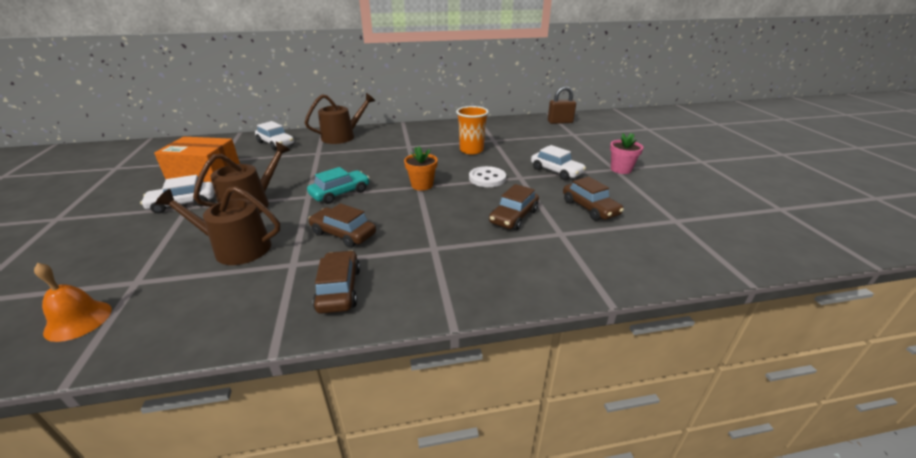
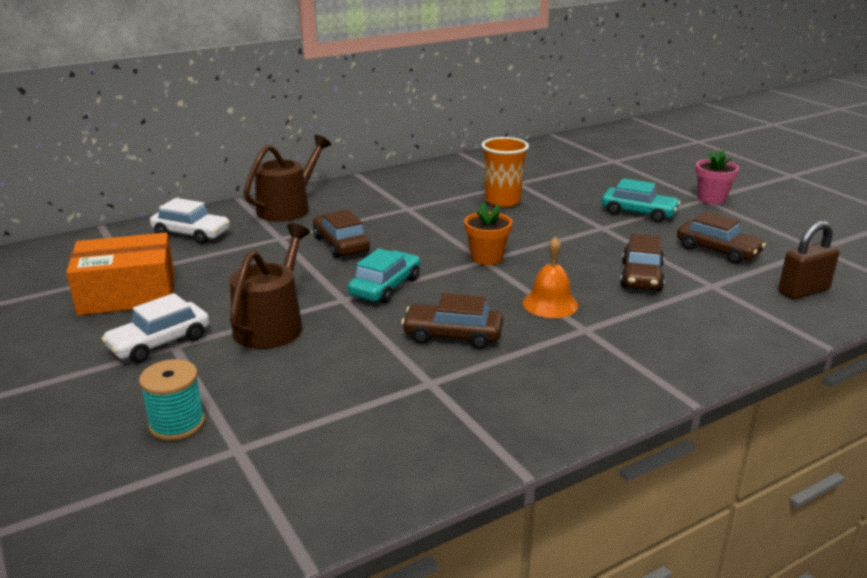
camera: 20 degrees left, 5 degrees down
orange bell [34,263,112,342] -> orange bell moved to [523,236,578,318]
brown watering can [155,186,280,265] -> none
brown car [313,250,360,314] -> brown car moved to [313,209,370,258]
white button [469,166,506,187] -> none
white car [531,145,586,180] -> turquoise car [601,178,681,222]
brown padlock [548,86,576,124] -> brown padlock moved to [778,221,839,300]
none -> turquoise spool [139,359,205,441]

